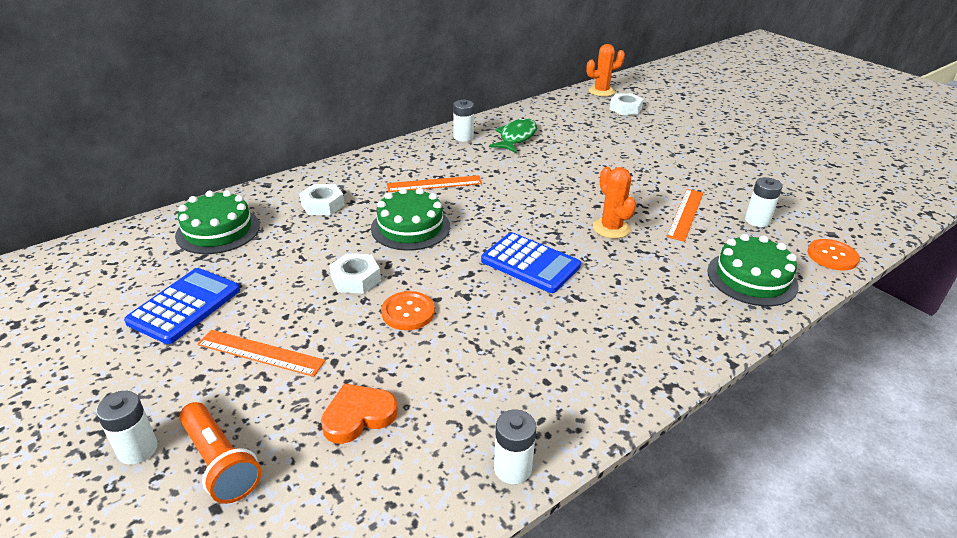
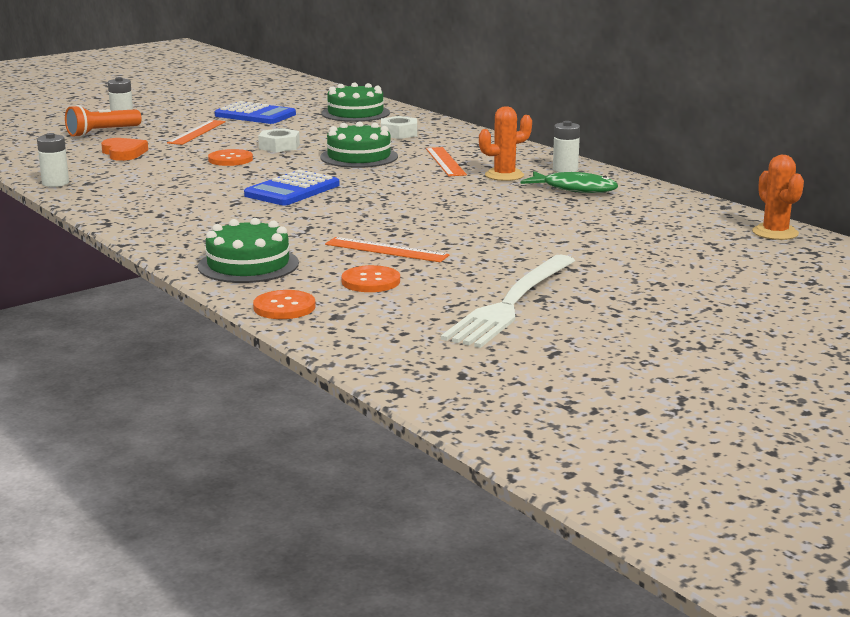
camera: 90 degrees right, 15 degrees down
orange cactus [593,167,636,239] -> orange cactus moved to [479,106,532,181]
white nut [610,93,643,115] -> none
white battery [745,177,782,227] -> orange button [341,265,400,292]
none -> white fork [441,255,575,348]

